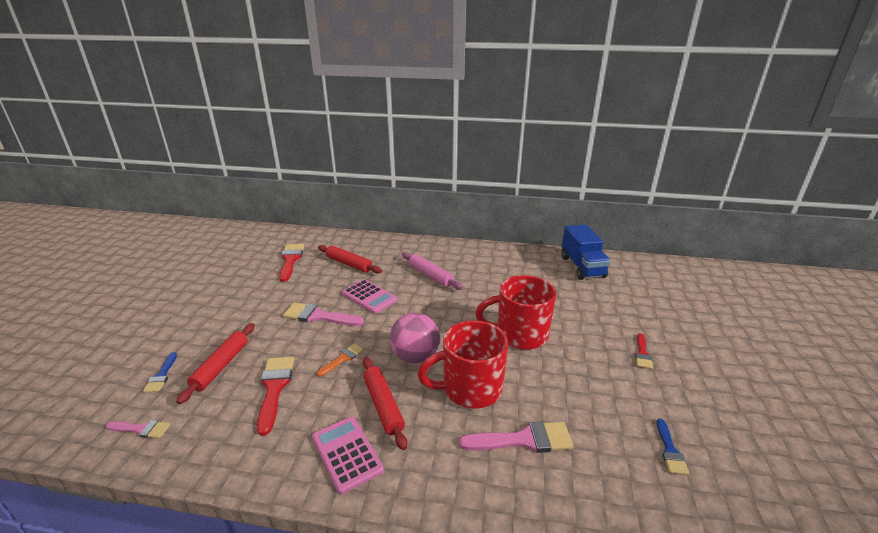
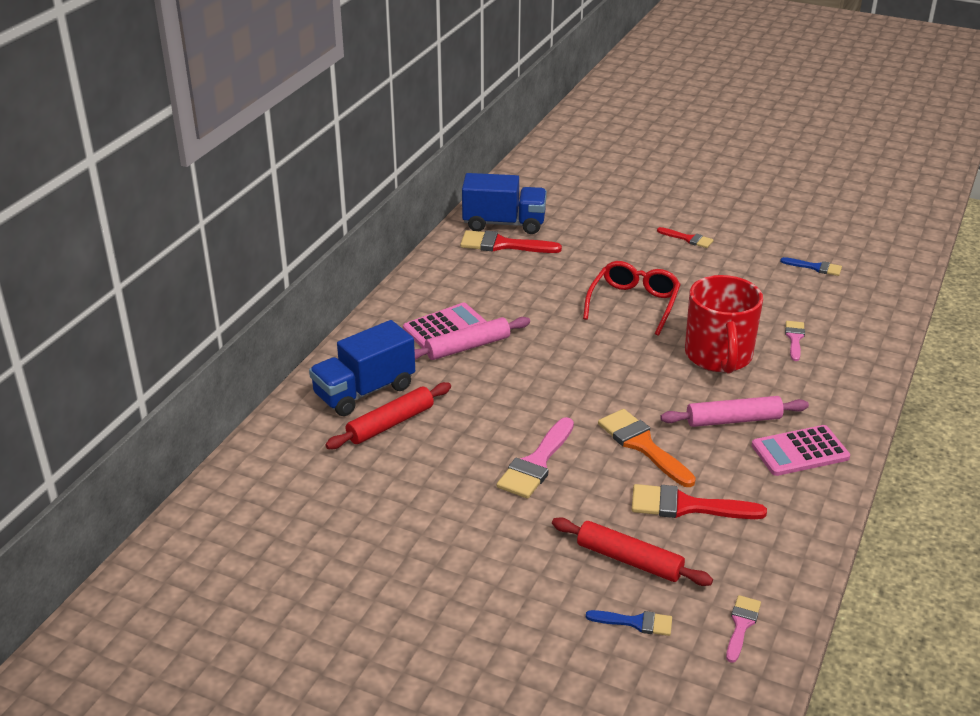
camera: 75 degrees left, 5 degrees up
red brush [279,244,304,282] -> red brush moved to [460,230,562,253]
orange brush [317,343,364,377] -> orange brush [598,409,696,487], size x1.72
pink calculator [342,279,397,314] -> pink calculator moved to [403,303,487,348]
red rolling pin [363,357,407,450] -> pink rolling pin [660,396,809,427]
pink ball [390,313,440,363] -> none
pink brush [459,421,573,453] -> pink brush [785,321,805,361], size x0.58
red mug [475,275,557,350] -> red glasses [583,261,681,336]
none -> blue truck [309,320,415,416]

